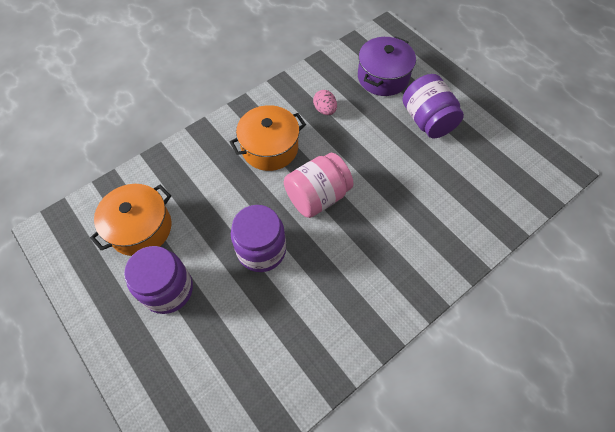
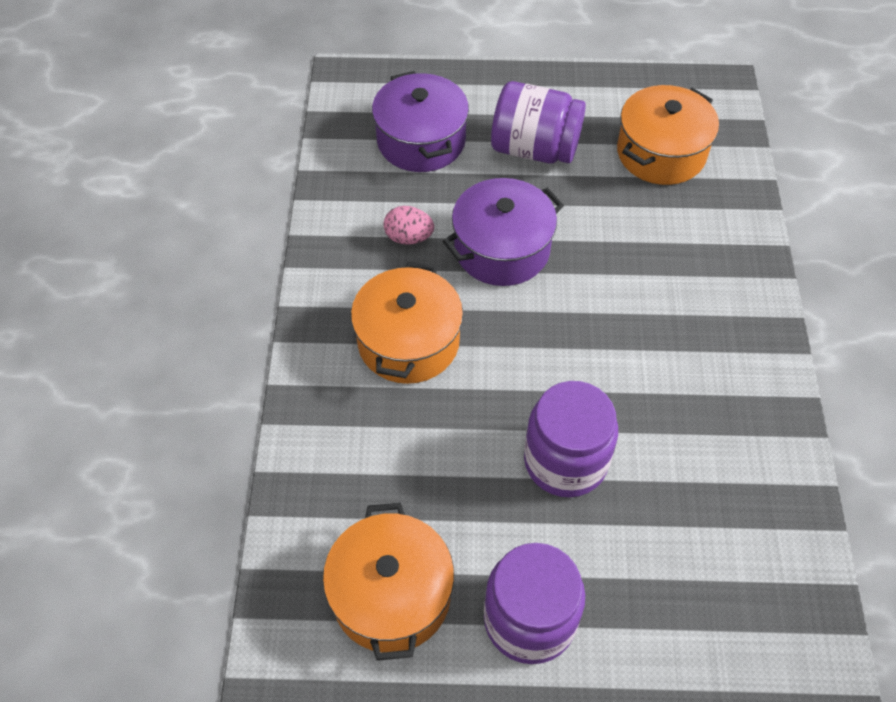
camera: 50 degrees left, 5 degrees down
pink jar [284,153,353,218] -> none
none -> purple pot [443,178,564,286]
none -> orange pot [617,85,719,185]

